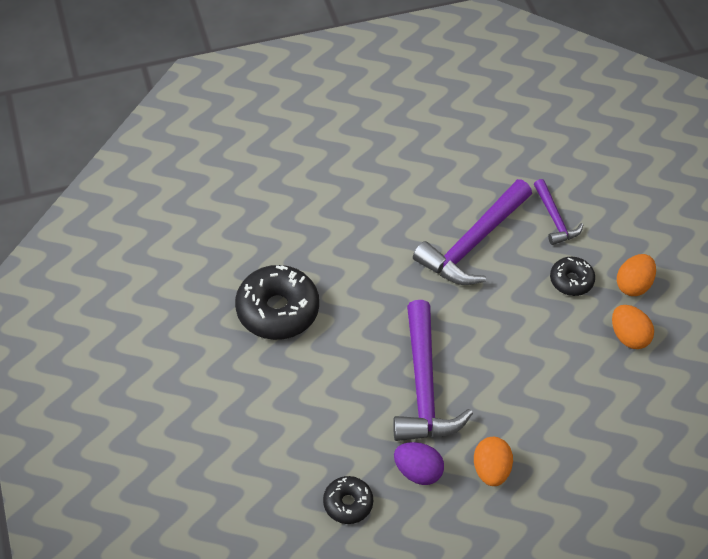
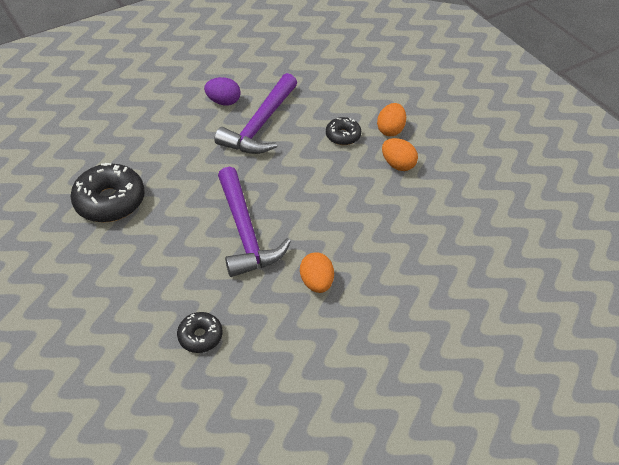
camera: 15 degrees left, 5 degrees down
purple egg [394,442,444,485] -> purple egg moved to [204,77,241,105]
purple hammer [534,179,583,245] -> none

